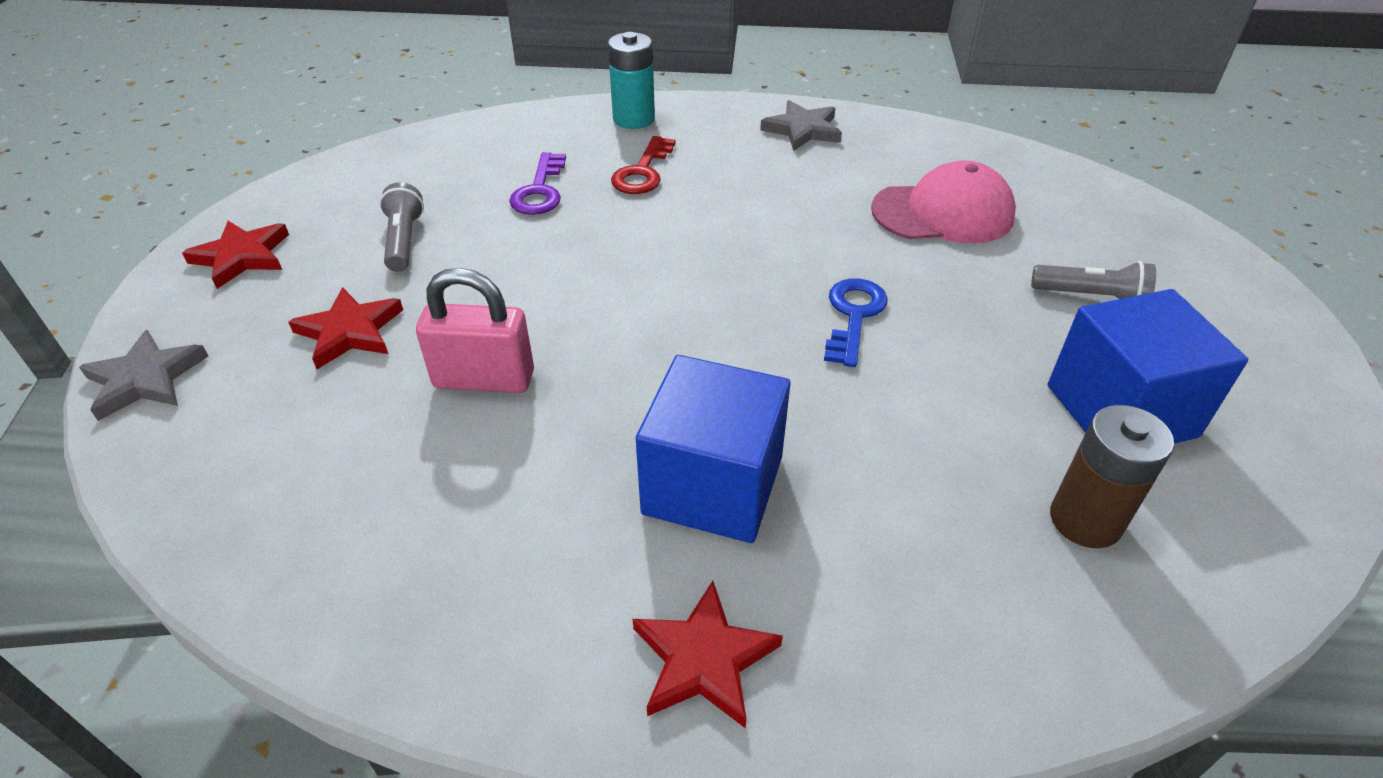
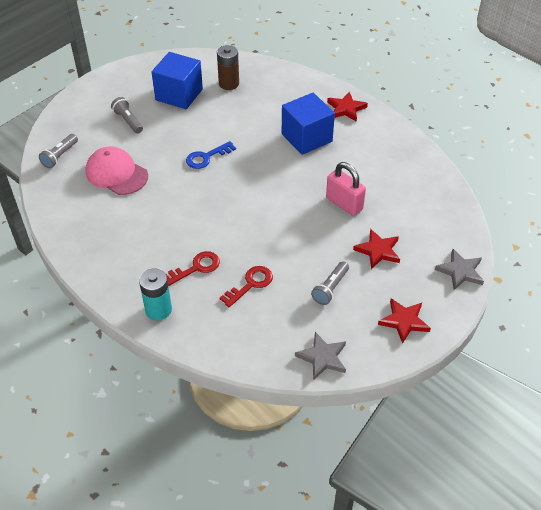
camera: 140 degrees left, 5 degrees up
purple key [509,152,566,215] -> red key [220,266,273,307]
grey star [760,100,842,151] -> grey star moved to [295,332,346,380]
none -> grey flashlight [39,134,78,168]

